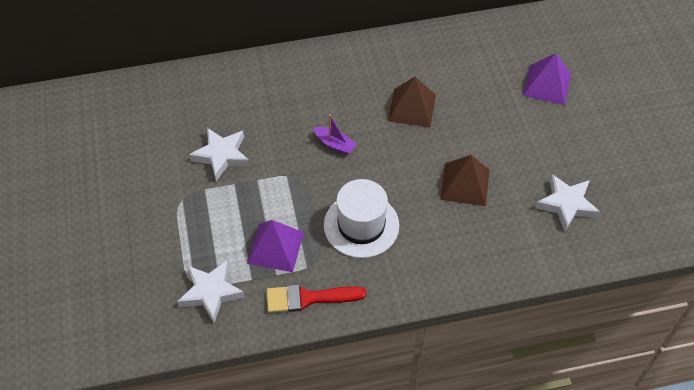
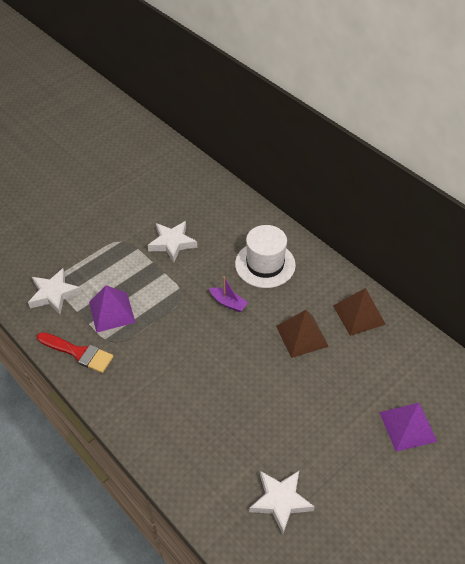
camera: 60 degrees right, 5 degrees down
red brush [266,284,366,313] -> red brush turned 150 degrees clockwise [37,332,114,373]
purple boat [313,114,357,155] -> purple boat turned 60 degrees counterclockwise [209,276,248,312]
white hat [324,179,399,258] -> white hat moved to [235,225,296,288]
brown pyramid [440,155,490,206] -> brown pyramid moved to [333,288,386,336]

